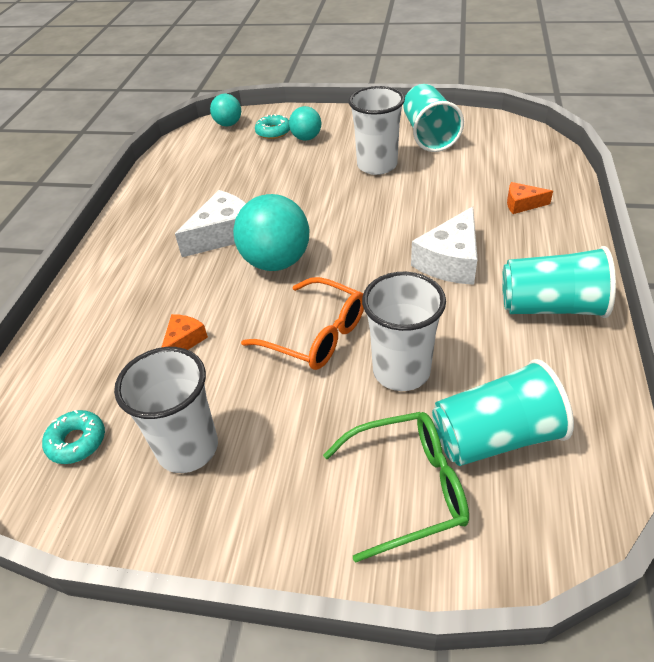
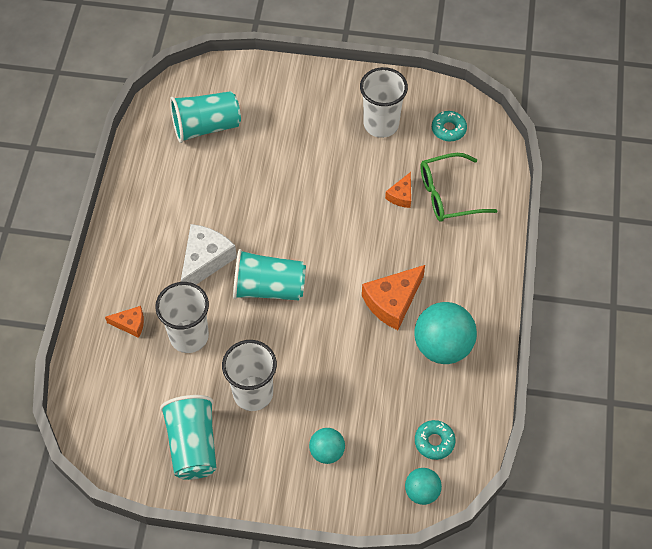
camera: 175 degrees right, 15 degrees up
white cheese [175,190,246,257] -> orange cheese [362,265,425,330]
turquoise ball [233,194,310,271] -> turquoise ball moved to [414,302,477,364]
orange glasses [241,277,364,370] -> none
turquoise donut [255,114,290,139] -> turquoise donut moved to [415,420,456,460]
green glasses [323,412,469,563] -> green glasses moved to [420,153,497,222]
white cup [362,272,446,391] -> white cup moved to [155,282,209,353]
turquoise cup [502,246,616,318] -> turquoise cup moved to [233,249,306,300]

